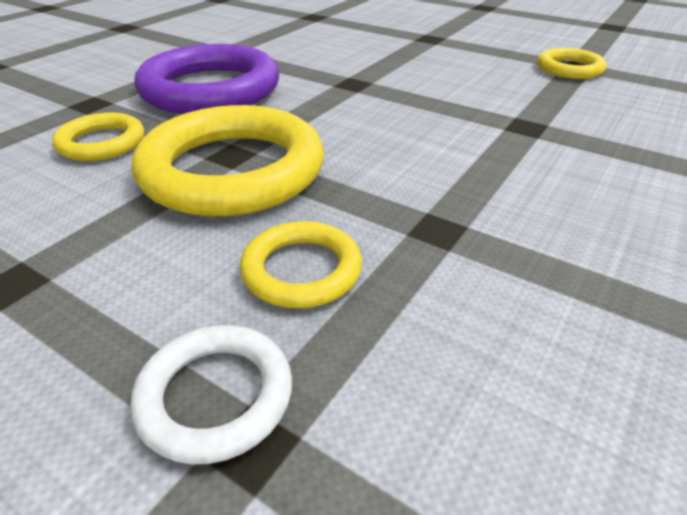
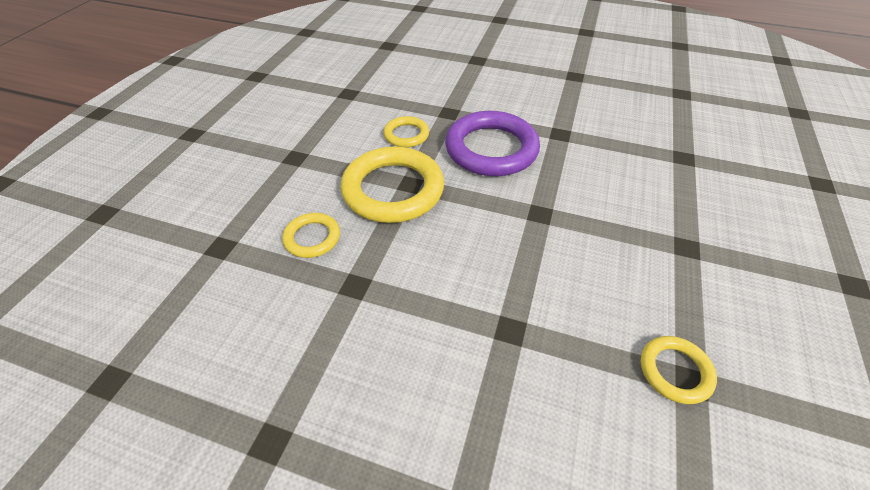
camera: 75 degrees right, 10 degrees up
white ring [130,325,292,465] -> none

